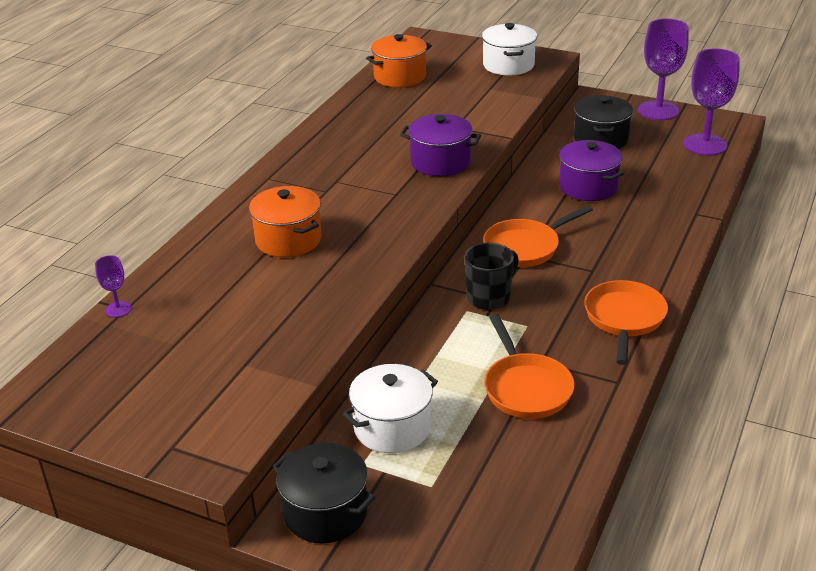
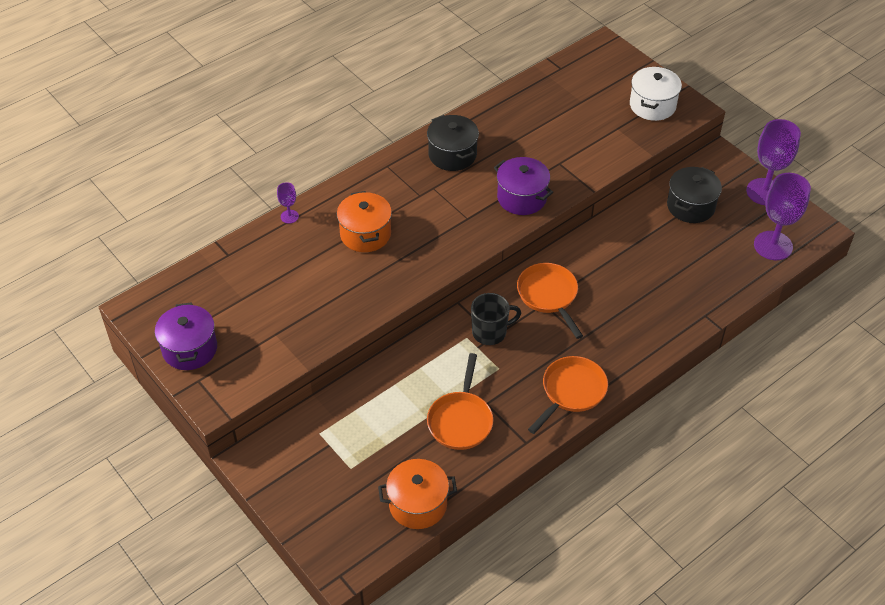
camera: 25 degrees right, 15 degrees up
purple goblet [95,255,131,318] -> purple goblet moved to [277,182,299,224]
black pot [272,443,375,543] -> black pot moved to [427,115,479,171]
white pot [342,364,438,453] -> none
orange pot [366,34,432,87] -> orange pot moved to [378,459,457,529]
orange pan [483,205,593,267] -> orange pan turned 75 degrees clockwise [517,263,583,339]
purple pot [558,140,624,201] -> purple pot moved to [155,302,217,370]

